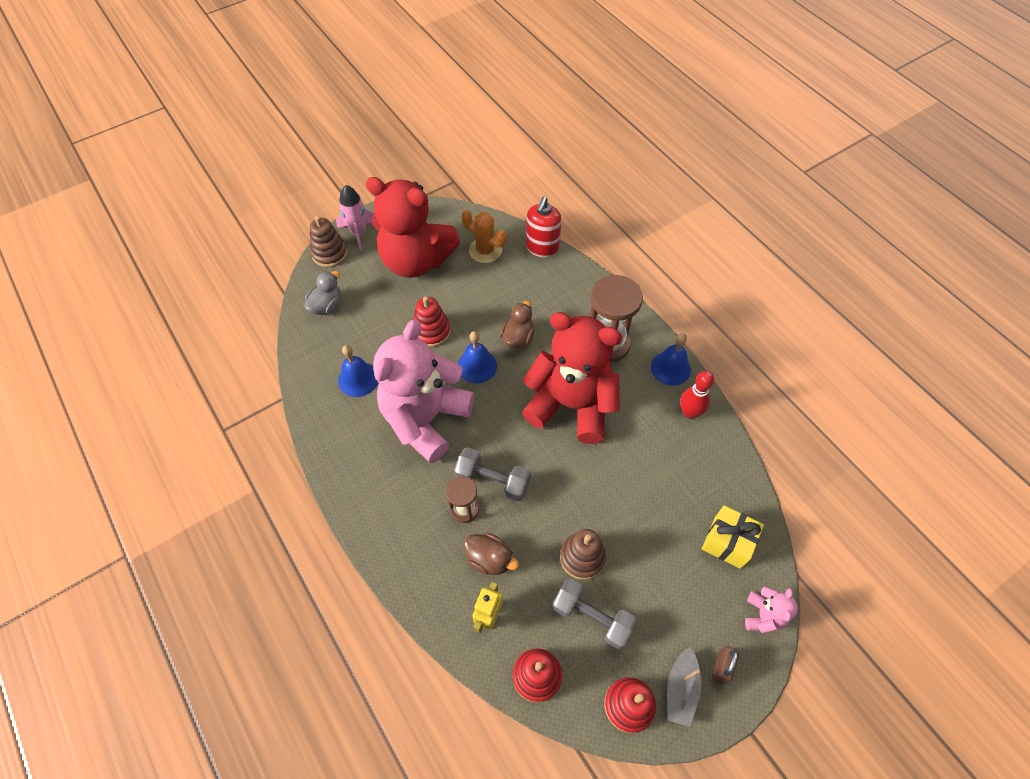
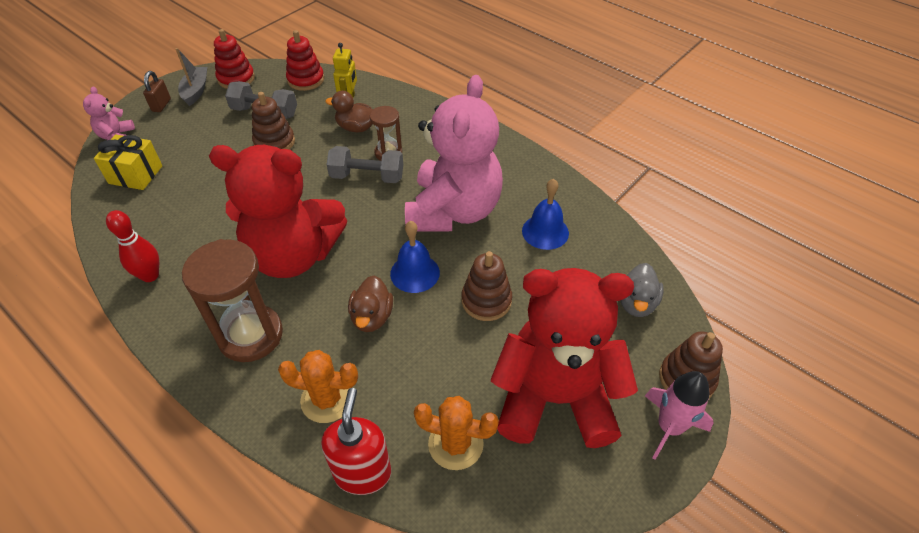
camera: 165 degrees right, 10 degrees down
red stacking toy [413,296,451,347] -> brown stacking toy [462,251,512,321]
blue bell [651,333,691,386] -> none
none -> orange cactus [278,350,358,423]

